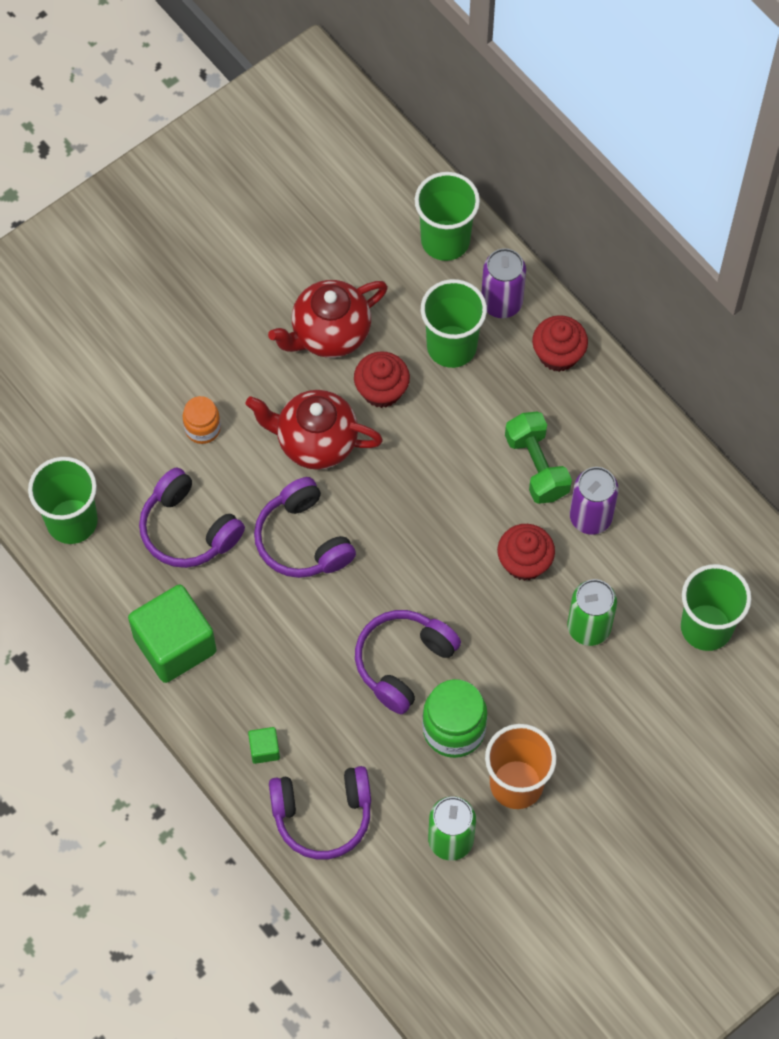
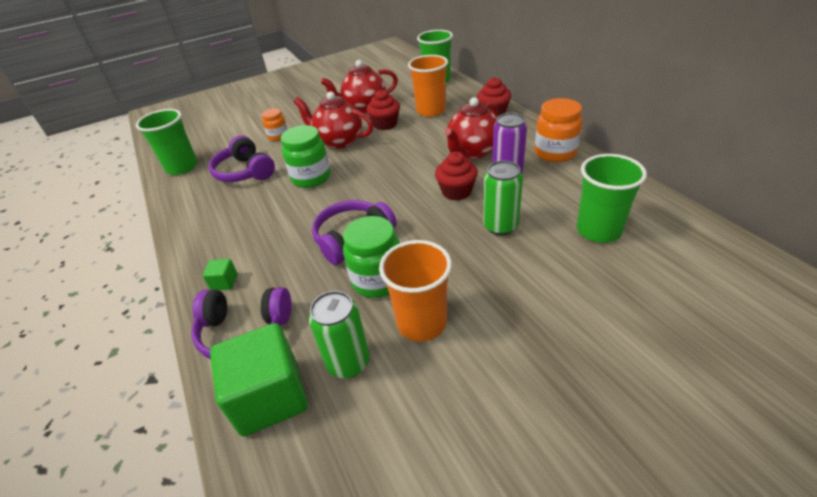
camera: 15 degrees right, 25 degrees down
green cube [128,584,217,683] -> green cube moved to [210,323,308,436]
purple headphones [254,477,356,578] -> green jar [281,125,331,188]
green cup [421,279,487,368] -> orange cup [408,55,448,117]
purple can [481,248,526,318] -> none
green dumbbell [505,411,572,504] -> red teapot [445,97,497,159]
none -> orange jar [534,98,583,162]

